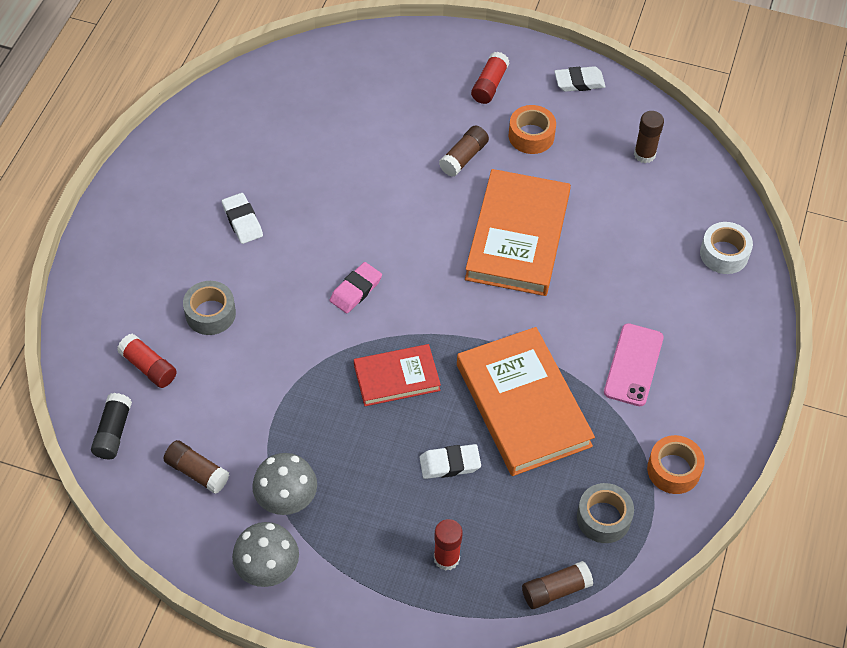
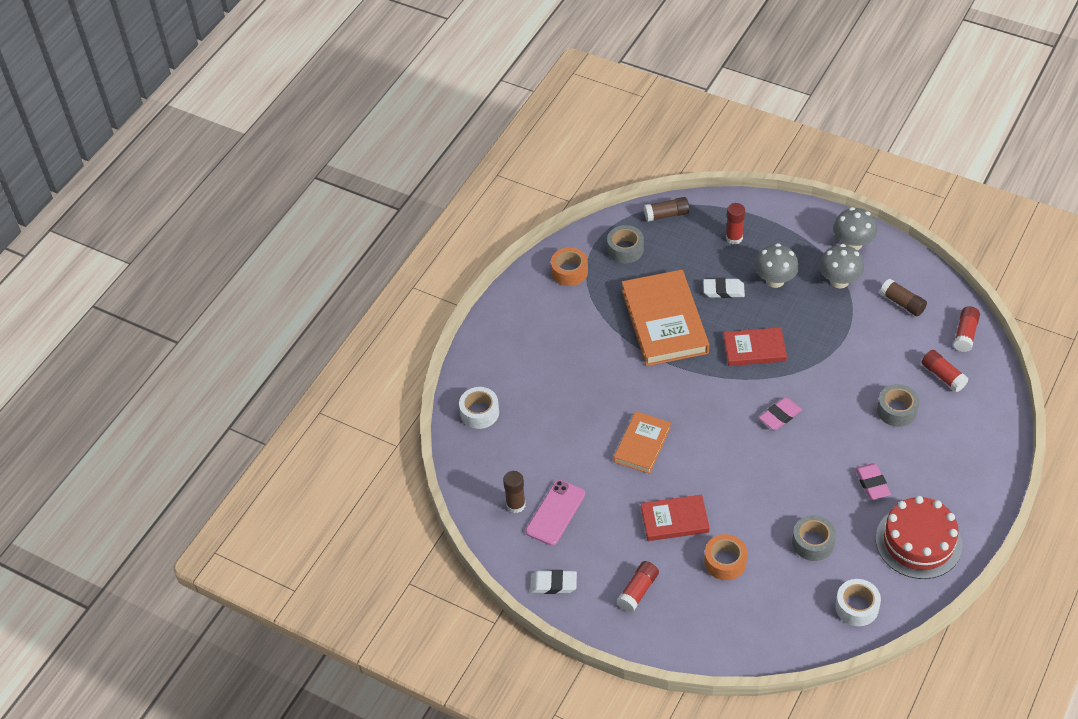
camera: 165 degrees left, 5 degrees down
black glue stick [91,393,132,459] -> red glue stick [954,306,980,352]
white eraser [222,193,263,244] -> pink eraser [855,463,891,500]
brown glue stick [439,126,489,177] -> red book [641,495,710,541]
orange book [465,169,571,296] -> orange book [614,411,671,474], size x0.57
orange tape [509,105,556,154] -> orange tape moved to [704,534,747,580]
pink phone [604,323,664,406] -> pink phone moved to [526,480,585,546]
none -> grey mushroom [755,243,799,288]
none -> grey tape [792,515,836,561]
none -> white tape [835,579,881,626]
none -> red cake [876,496,963,579]

